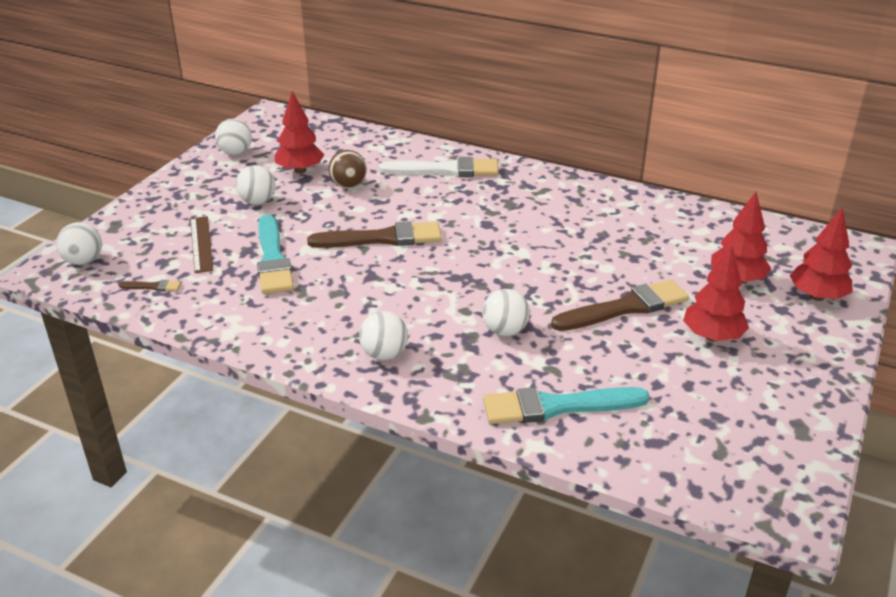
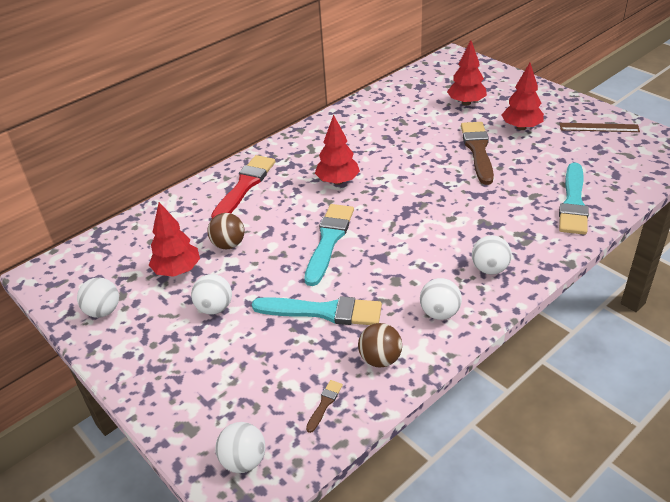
camera: 65 degrees left, 5 degrees up
brown ruler [190,216,213,273] -> brown ruler moved to [560,123,640,132]
brown brush [307,221,442,248] -> turquoise brush [305,204,354,286]
white brush [379,157,499,177] -> red brush [211,155,275,218]
white ball [482,289,530,336] -> white ball moved to [420,278,462,320]
red tree [790,207,852,301] -> red tree moved to [315,115,360,185]
none -> brown ball [358,323,402,368]

